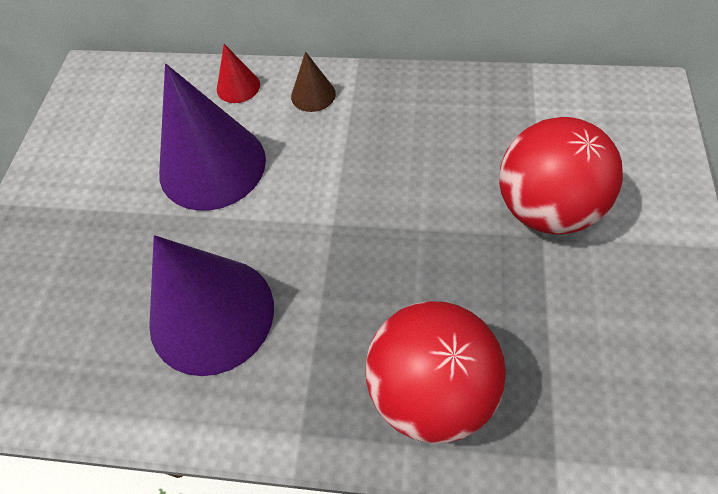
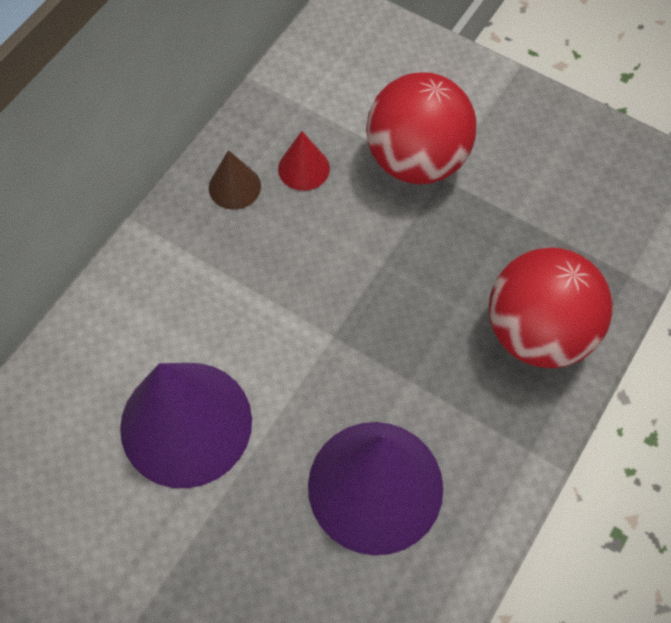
camera: 70 degrees left, 5 degrees up
red cone [217,44,260,103] -> red cone moved to [278,131,330,191]
brown cone [291,51,336,112] -> brown cone moved to [209,150,261,210]

